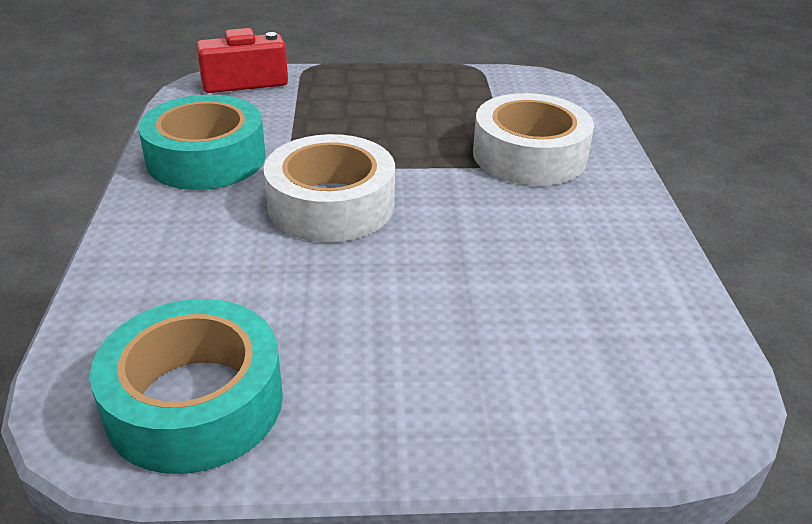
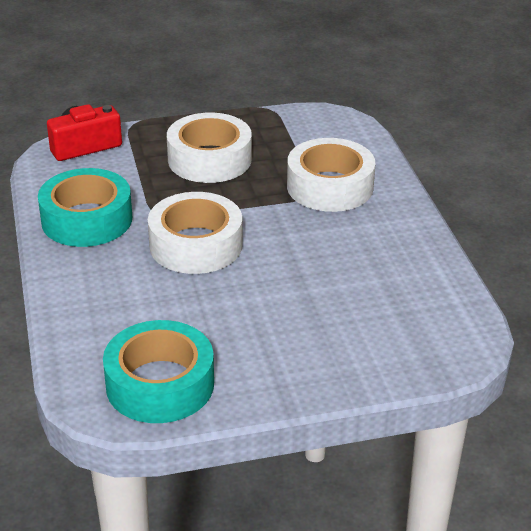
camera: 10 degrees left, 0 degrees up
none -> white tape [167,113,252,183]

